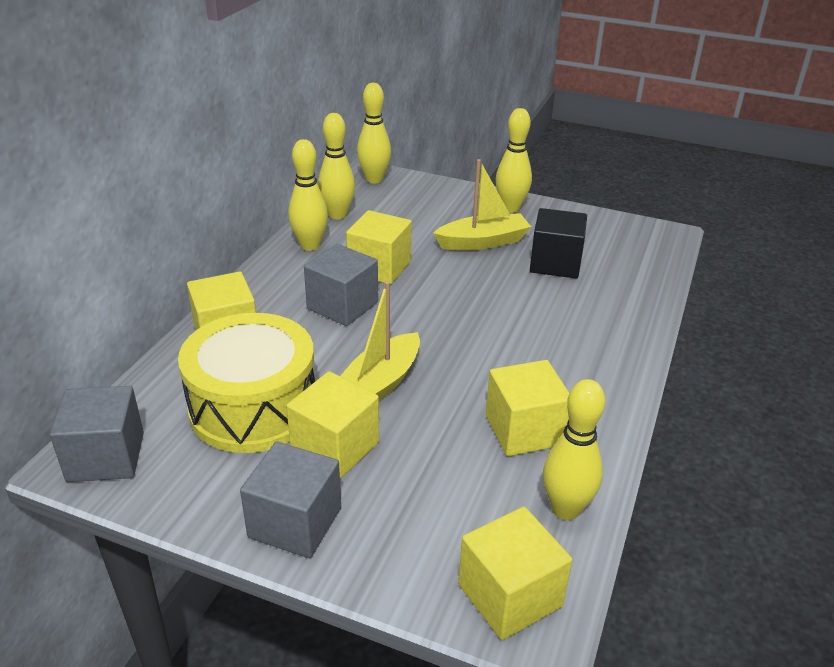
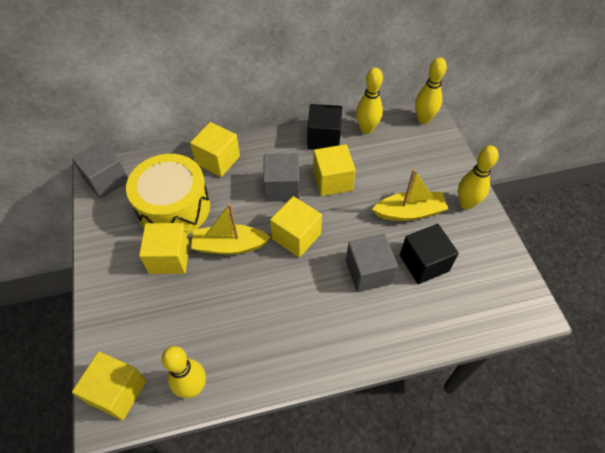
camera: 55 degrees right, 20 degrees up
grey cube [240,441,341,558] -> grey cube moved to [346,234,398,292]
yellow bowling pin [288,139,328,251] -> black cube [307,104,342,149]
yellow boat [433,159,531,250] -> yellow boat turned 45 degrees counterclockwise [372,169,448,221]
yellow cube [486,360,569,456] -> yellow cube moved to [270,196,322,258]

